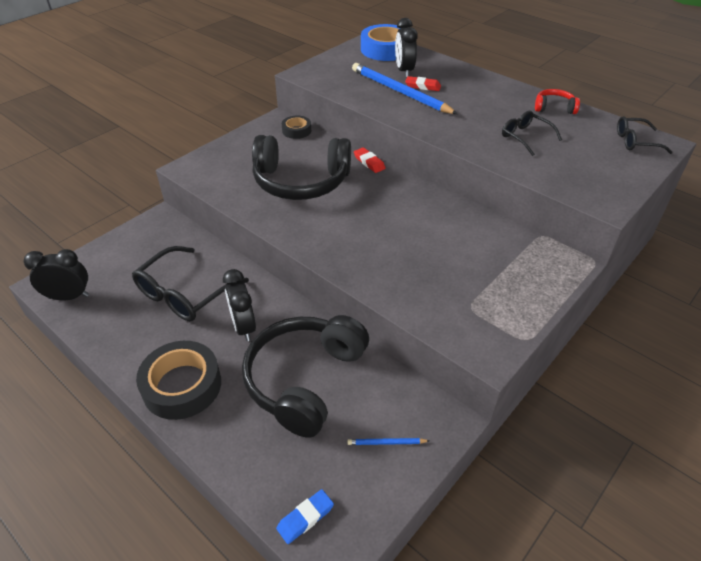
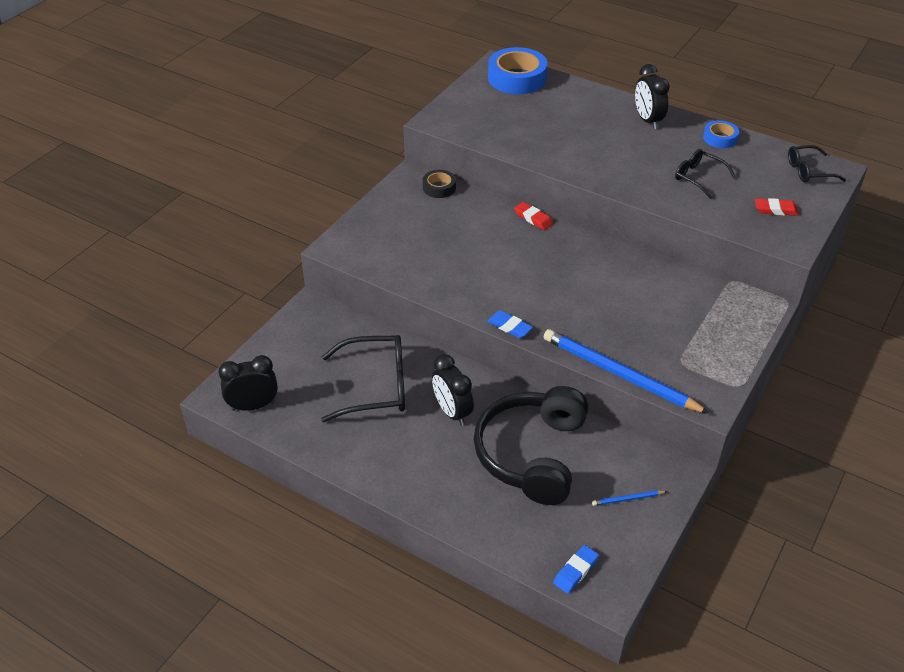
camera: 10 degrees left, 0 degrees up
black glasses [132,246,249,321] -> black glasses turned 120 degrees counterclockwise [321,335,405,422]
black tape [136,341,221,420] -> none
black headphones [252,135,351,200] -> none
blue pencil [352,63,458,114] -> blue pencil moved to [544,329,710,414]
black clock [395,18,418,77] -> black clock moved to [635,64,670,129]
red eraser [405,76,441,91] -> red eraser moved to [755,198,799,216]
red headphones [535,89,580,114] -> blue tape [703,120,739,148]
none -> blue eraser [487,310,533,338]

